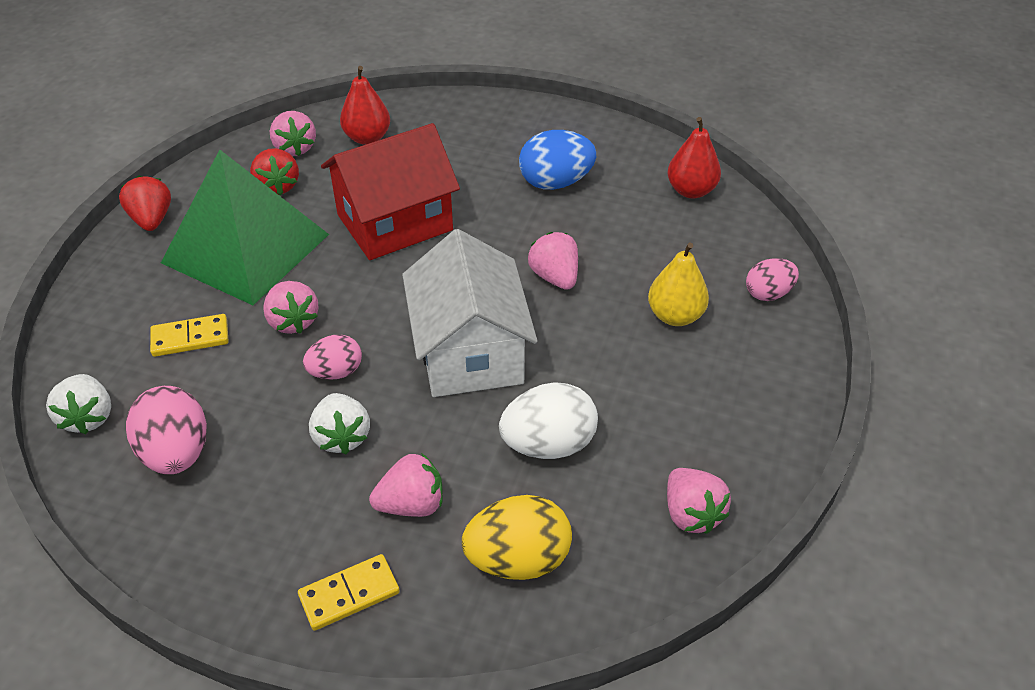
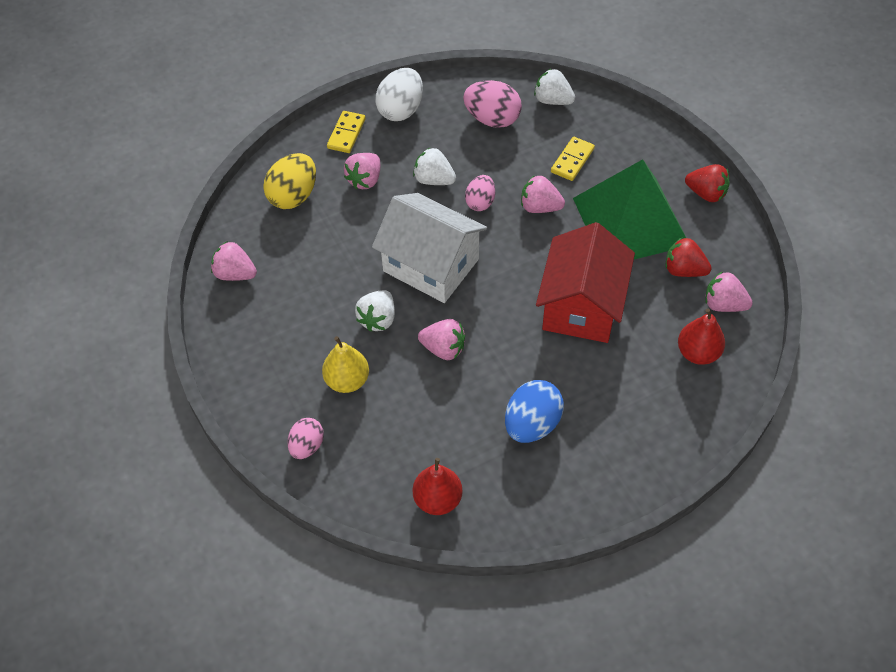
camera: 135 degrees right, 10 degrees up
white egg [499,382,598,459] -> white egg moved to [375,68,423,121]
none -> white strawberry [355,290,395,332]

